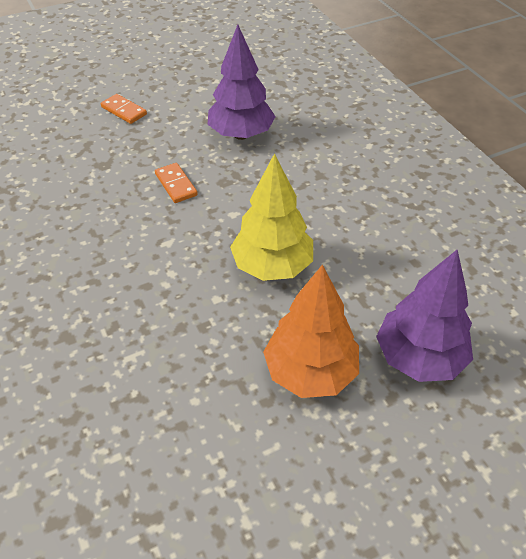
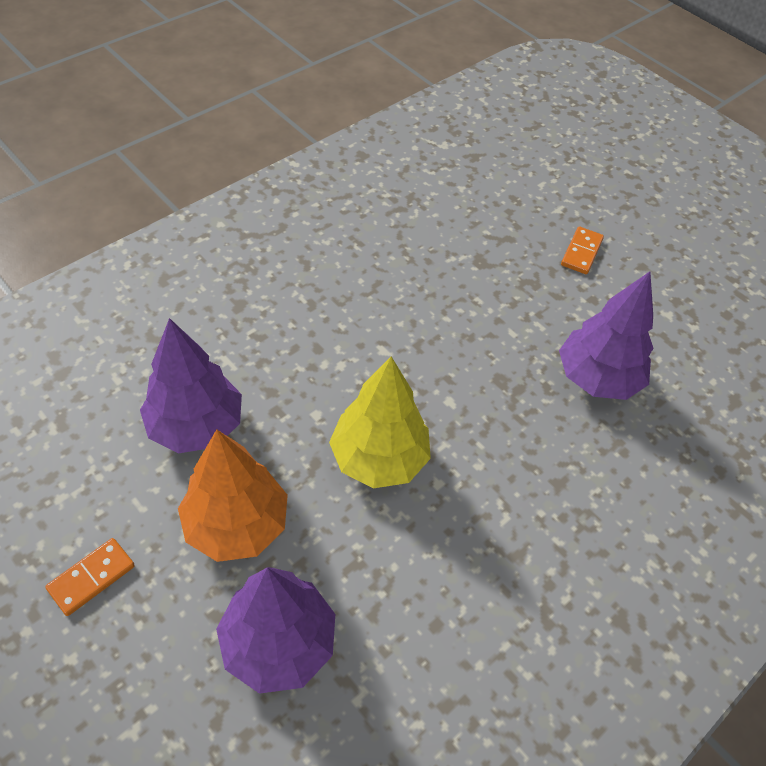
camera: 70 degrees right, 5 degrees up
orange domino [155,163,198,203] -> orange domino moved to [45,538,135,616]
none -> purple tree [140,318,242,454]

